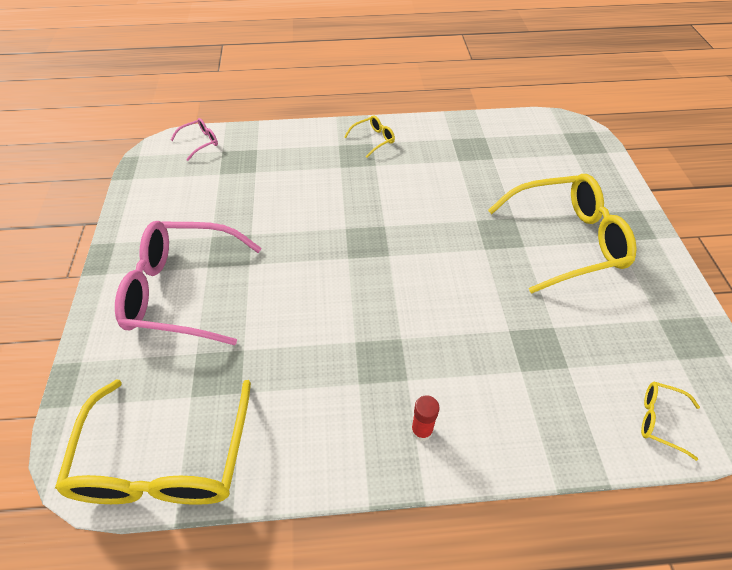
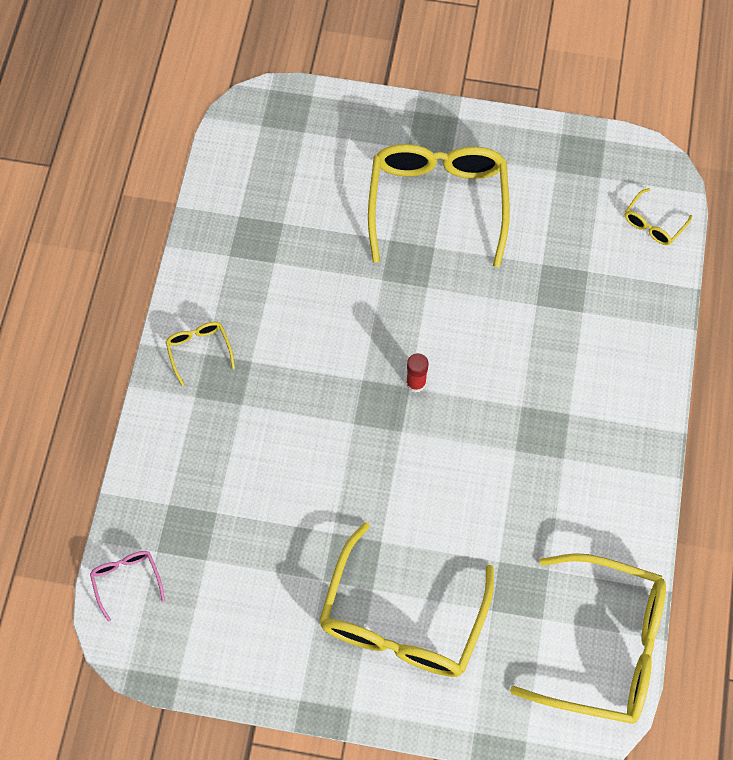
camera: 75 degrees left, 15 degrees up
pink glasses [115,221,262,345] -> yellow glasses [319,522,494,677]
red glue stick [411,395,440,441] -> red glue stick moved to [406,353,429,393]

